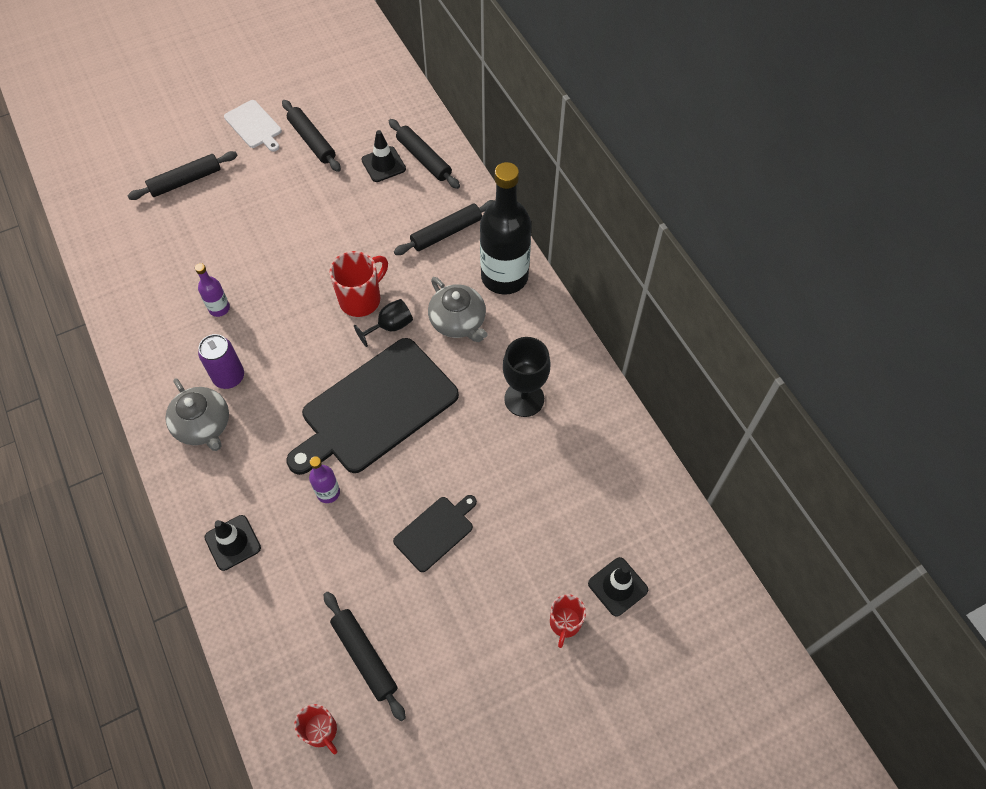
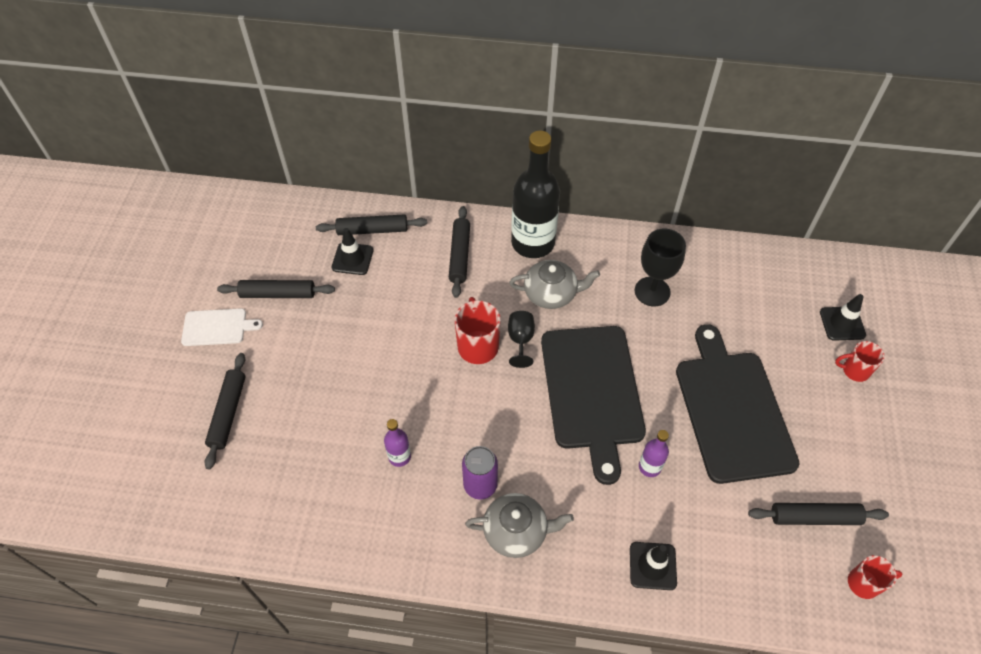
camera: 55 degrees left, 5 degrees down
black cutting board [393,495,477,572] -> black cutting board [676,324,799,484], size x2.09
red mug [550,594,586,648] -> red mug turned 135 degrees clockwise [835,341,885,382]

